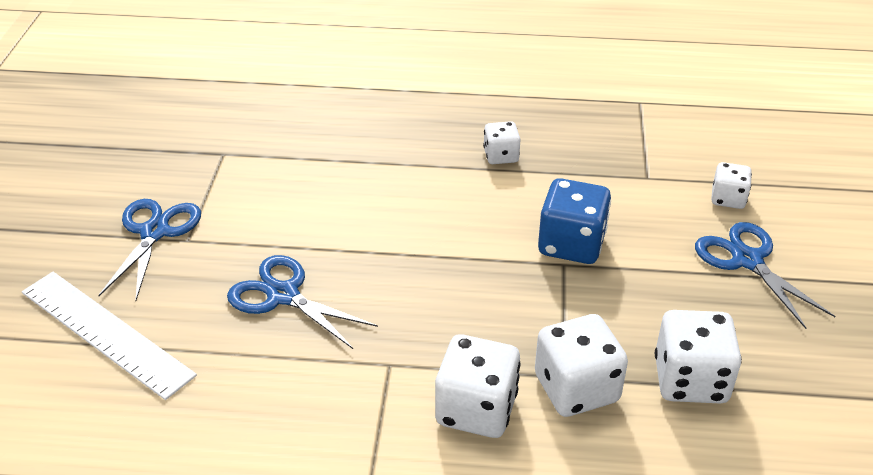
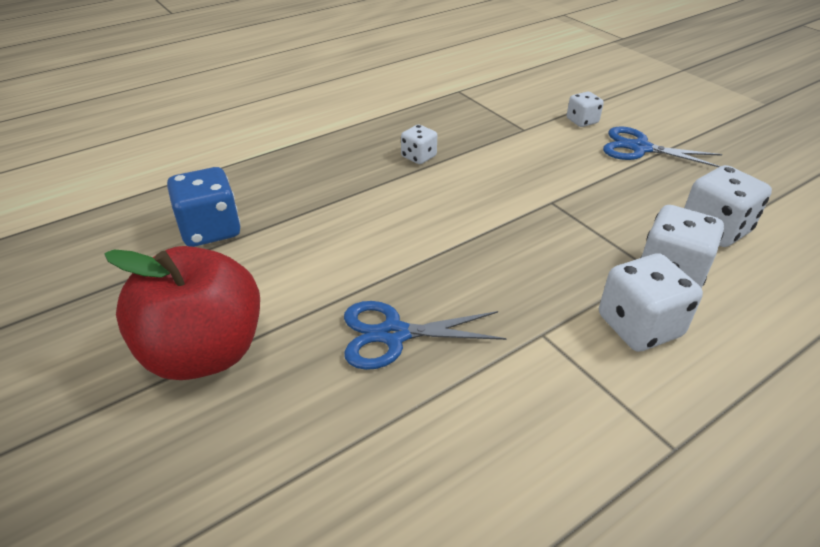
camera: 40 degrees left, 0 degrees up
white ruler [22,272,197,400] -> none
blue scissors [98,199,201,301] -> red apple [104,246,260,380]
blue dice [538,178,611,264] -> blue dice moved to [167,167,241,247]

